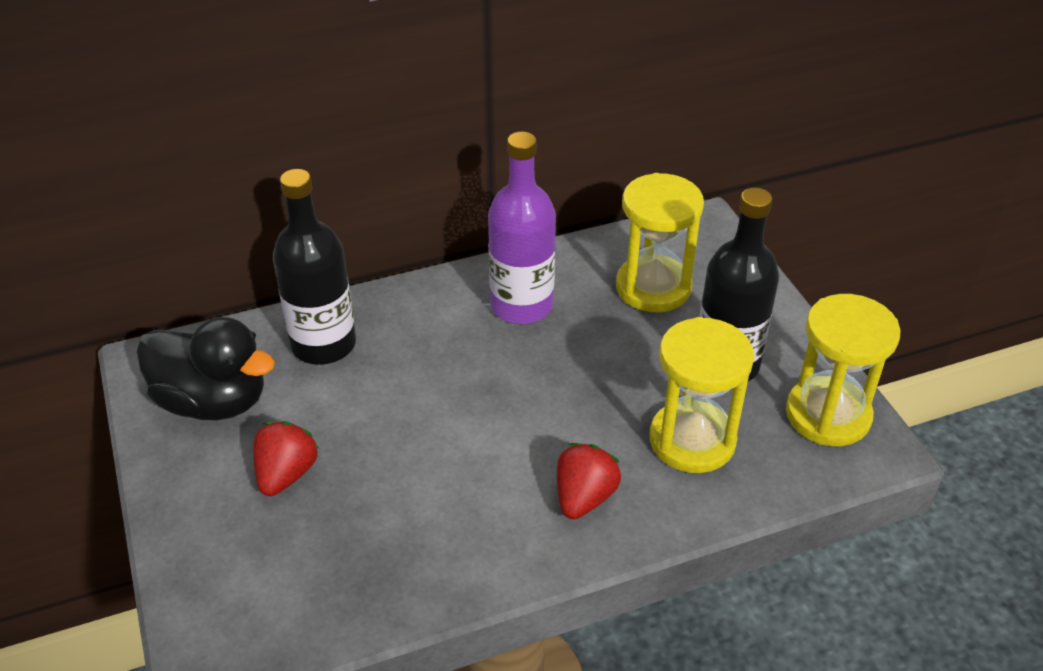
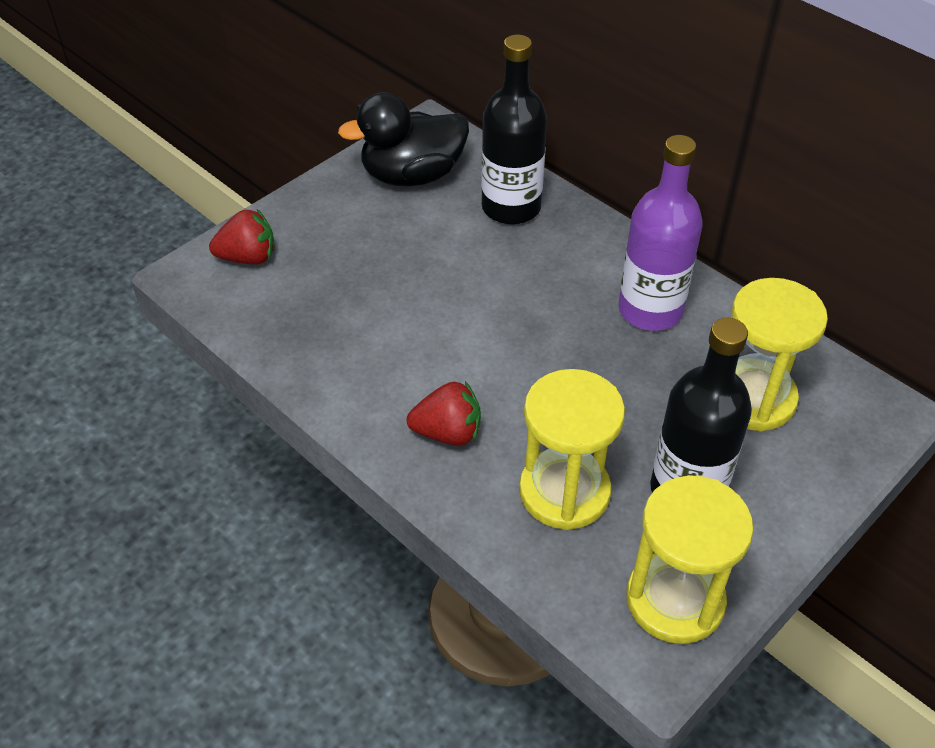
camera: 65 degrees right, 5 degrees up
black duck [136,317,275,420] -> black duck turned 75 degrees clockwise [338,92,469,186]
red strawberry [253,421,319,496] -> red strawberry moved to [209,209,274,264]

